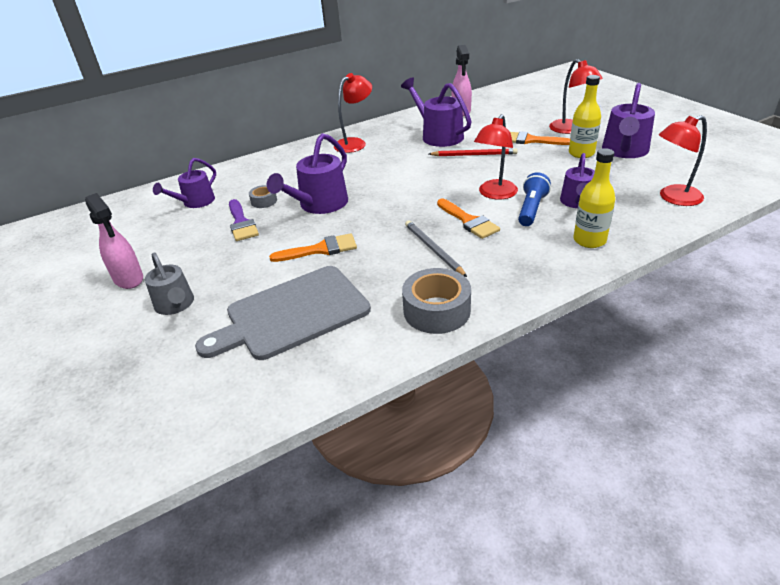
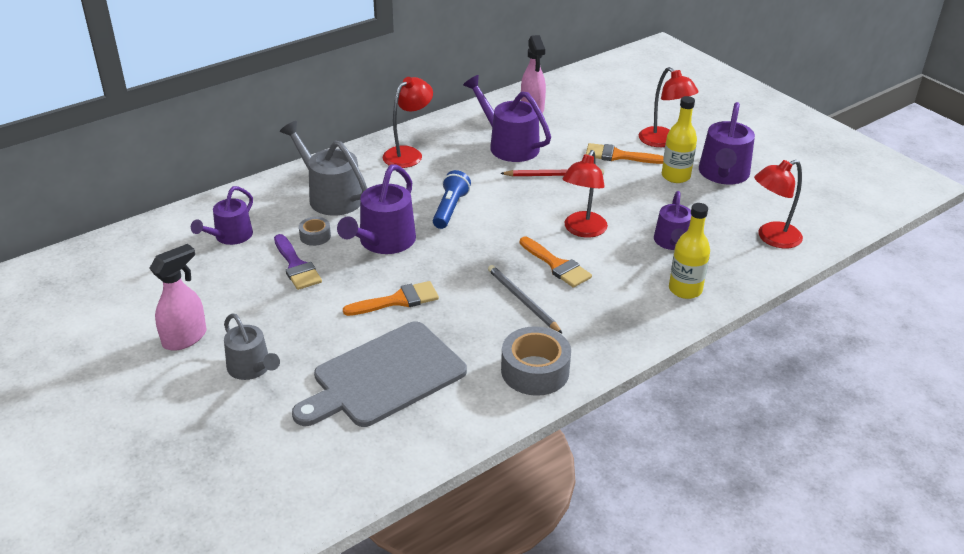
camera: 10 degrees left, 0 degrees up
pink spray bottle [85,193,143,289] -> pink spray bottle turned 90 degrees counterclockwise [149,244,207,351]
blue flashlight [518,172,551,226] -> blue flashlight moved to [433,170,471,229]
none -> grey watering can [280,121,367,215]

